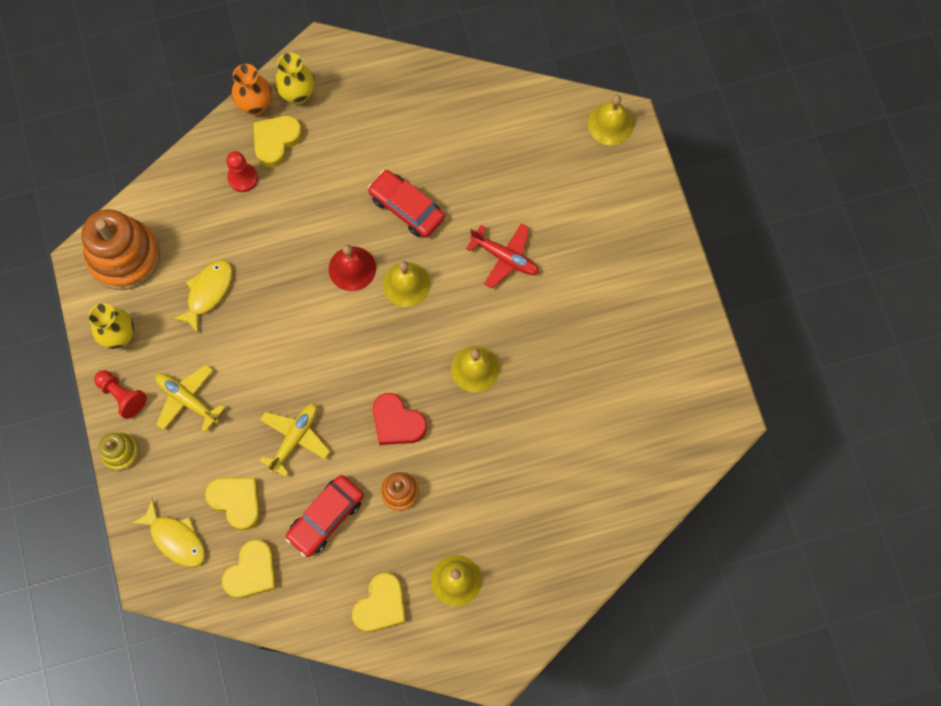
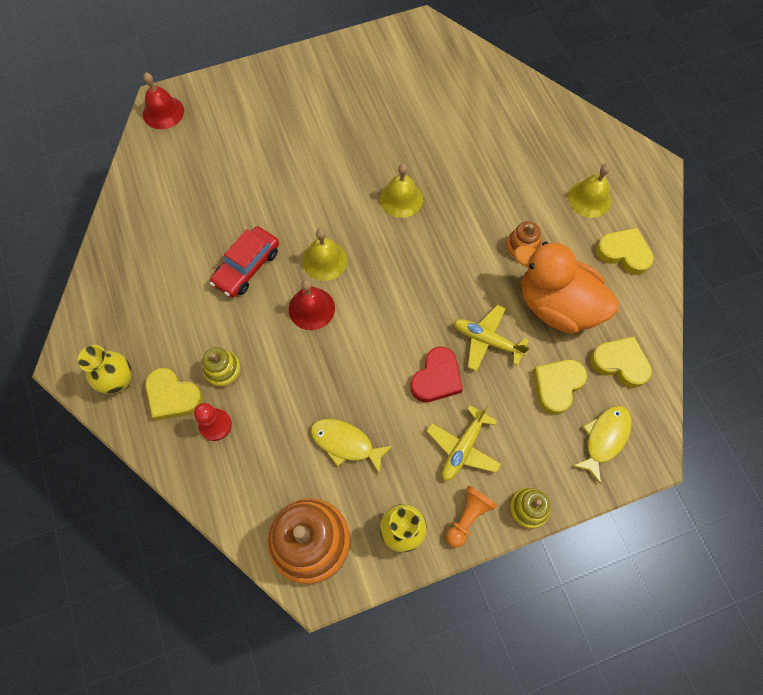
camera: 95 degrees left, 5 degrees down
red pawn [94,370,147,419] -> orange pawn [446,485,497,548]
orange vase [232,64,271,115] -> none
red car [285,475,364,557] -> orange duck [514,242,618,334]
red heart [373,393,427,445] -> red heart moved to [410,347,463,402]
red plane [466,223,539,289] -> none
yellow bell [588,95,634,145] -> red bell [143,73,184,129]
none -> yellow stacking toy [203,347,242,388]

